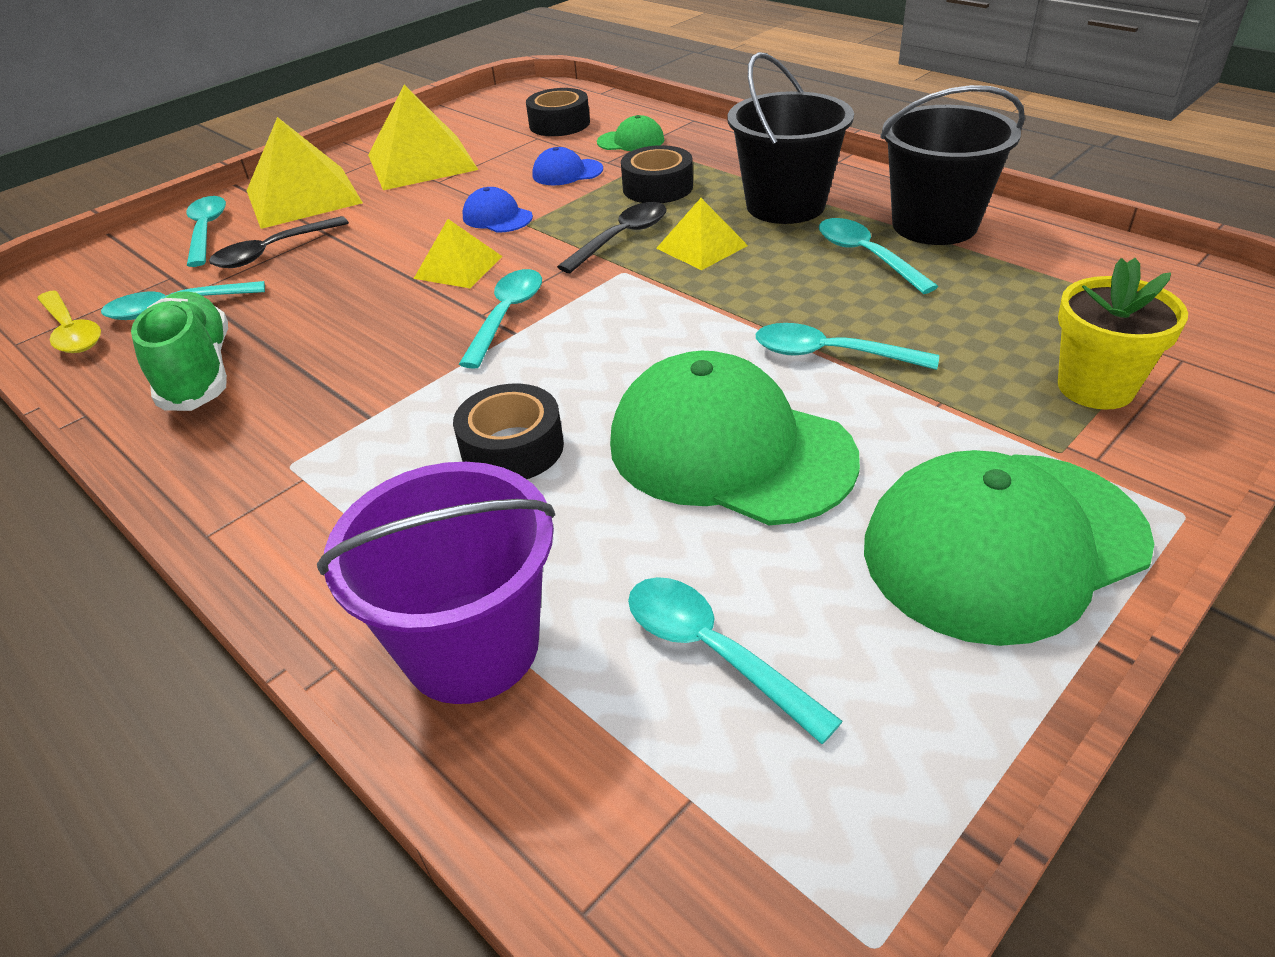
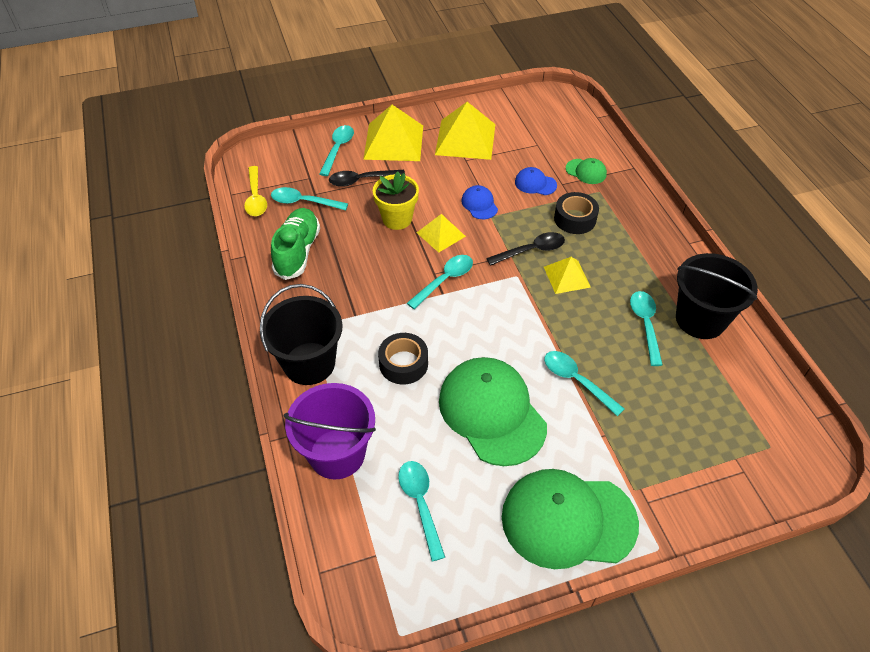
camera: 25 degrees right, 10 degrees up
black tape [526,88,590,136] -> none
black bucket [727,52,854,224] -> black bucket moved to [260,284,343,385]
yellow flower pot [1058,258,1188,410] -> yellow flower pot moved to [373,172,419,230]

